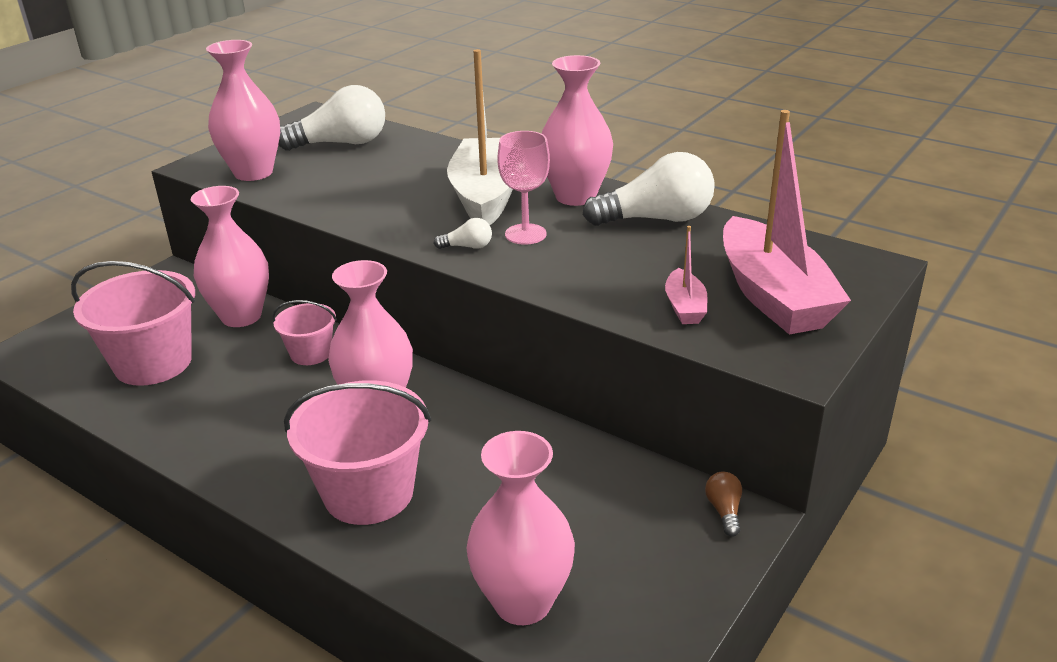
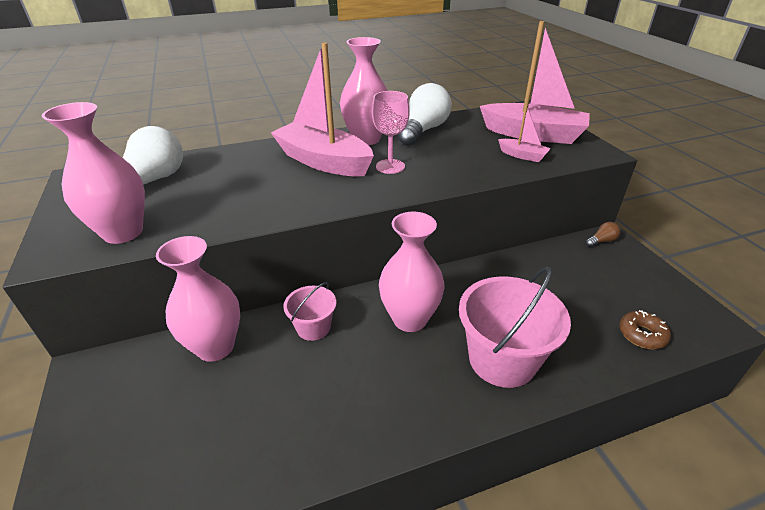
camera: 55 degrees left, 5 degrees up
pink bucket [71,261,195,386] -> none
white light bulb [433,218,492,249] -> none
white boat [447,49,513,225] -> pink boat [271,43,374,176]
pink vase [466,431,575,625] -> brown donut [619,310,671,349]
brown light bulb [705,472,742,537] -> brown light bulb turned 120 degrees clockwise [586,222,620,247]

